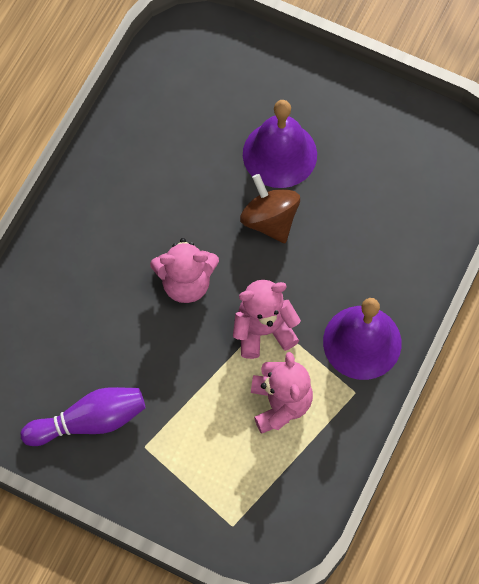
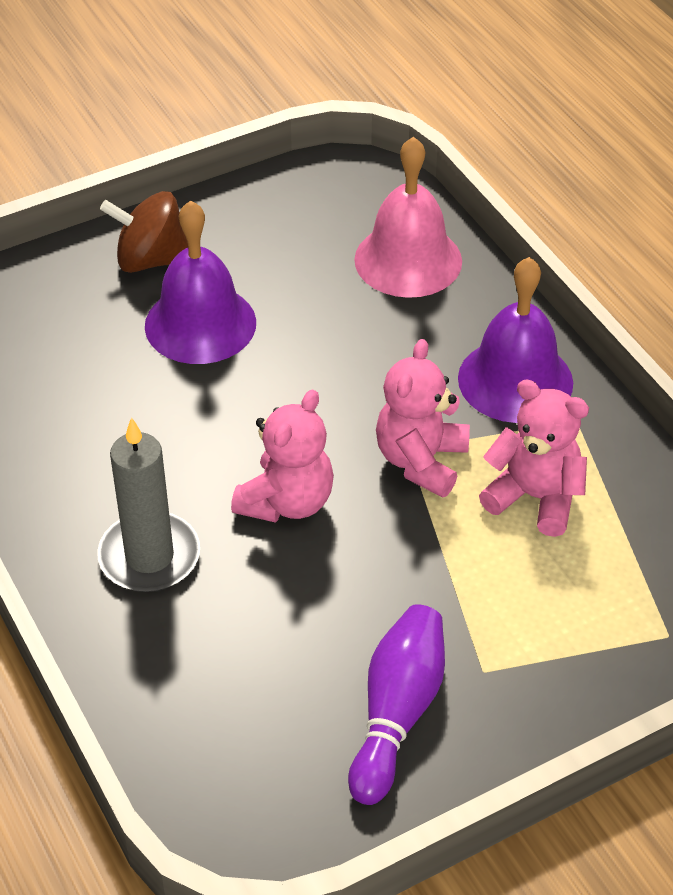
camera: 55 degrees left, 20 degrees down
brown spinning top [240,174,300,243] -> brown spinning top moved to [100,191,188,273]
none -> grey candle [97,417,200,592]
none -> pink bell [354,137,462,298]

